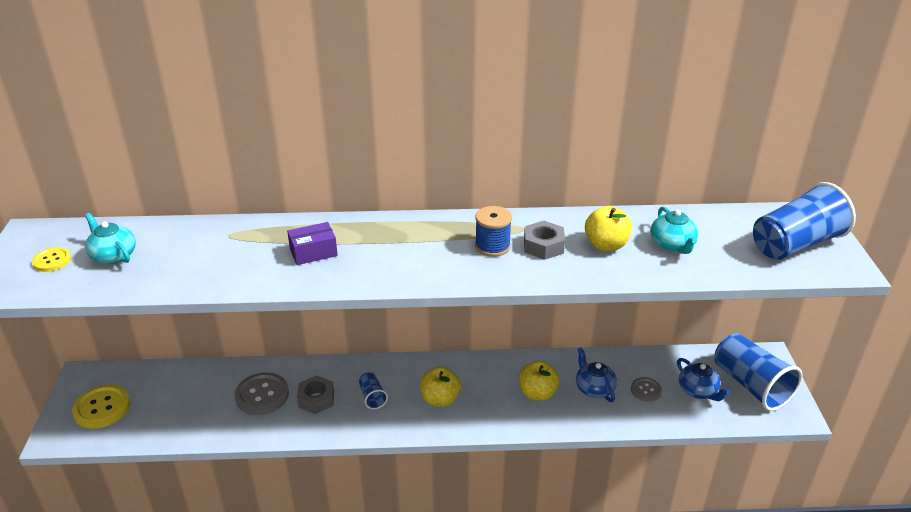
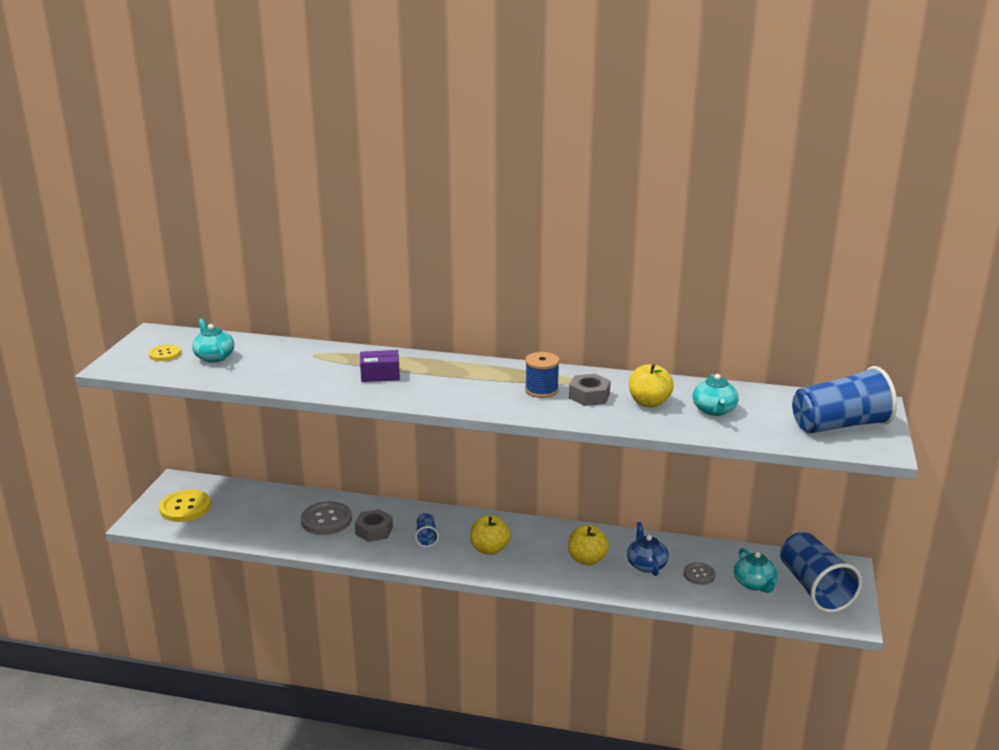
camera: 15 degrees right, 10 degrees down
blue teapot [677,358,730,401] -> turquoise teapot [734,548,777,593]

